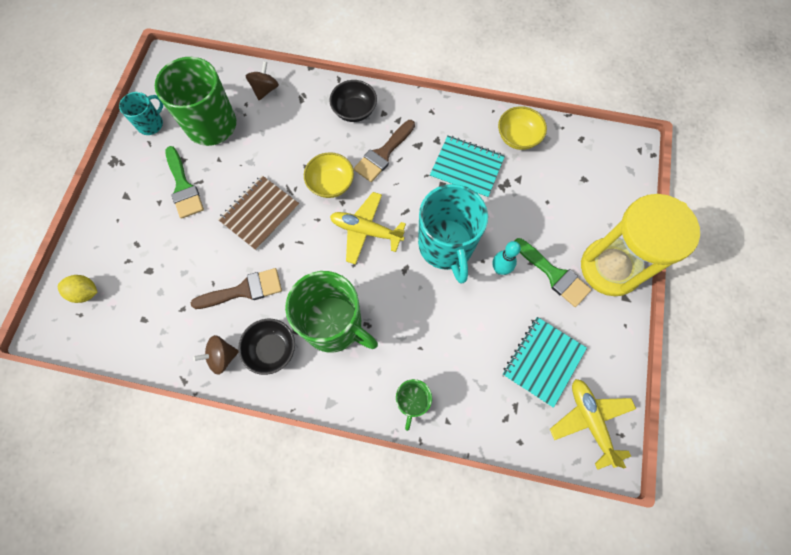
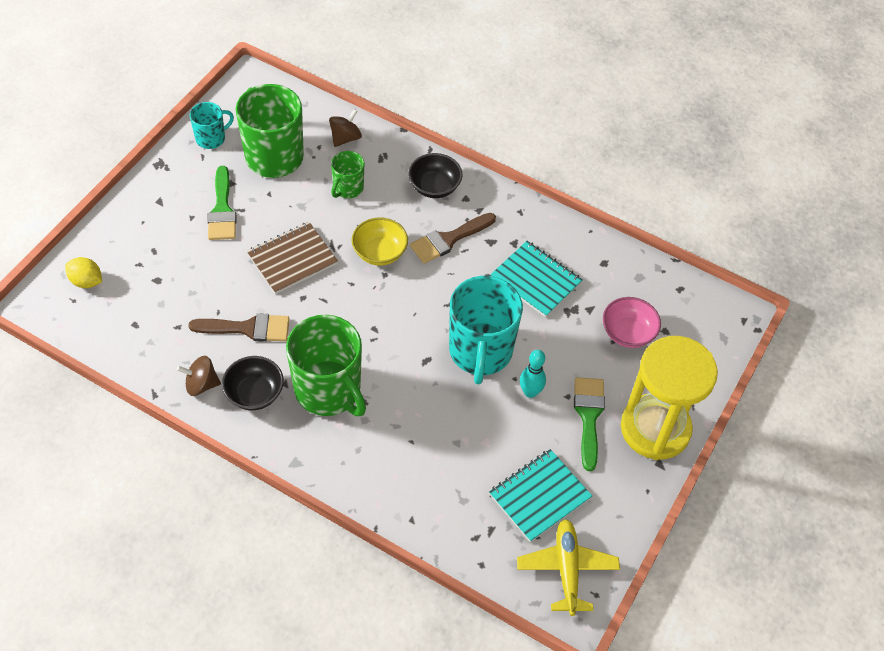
camera: 15 degrees right, 15 degrees down
yellow plane [330,192,406,264] -> none
green mug [396,379,432,431] -> green mug moved to [331,151,364,198]
yellow bowl [498,106,547,150] -> none
green brush [515,238,591,307] -> green brush turned 150 degrees counterclockwise [574,377,605,471]
none -> pink bowl [603,297,661,348]

